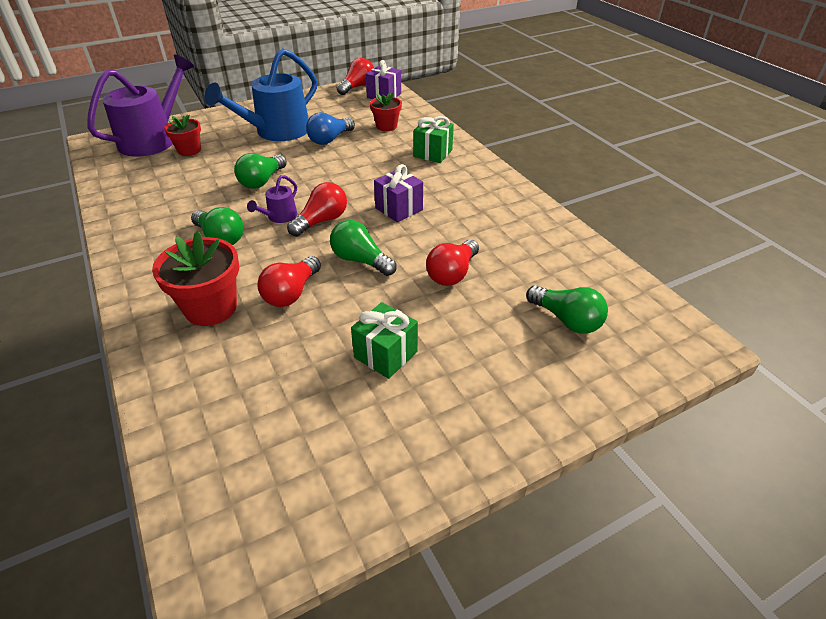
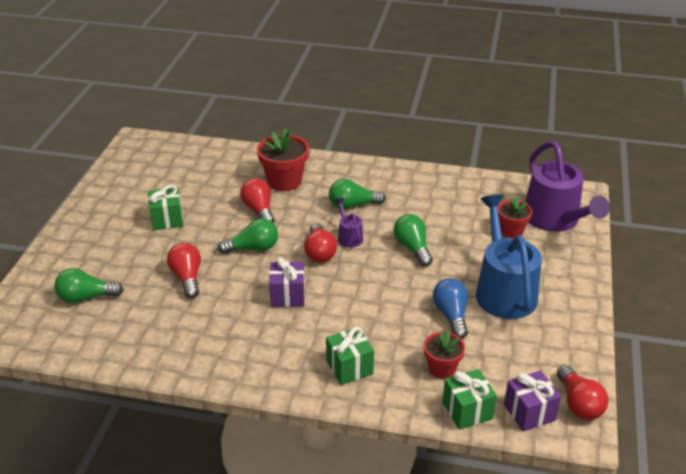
camera: 130 degrees right, 5 degrees down
none -> green gift [443,369,497,430]

